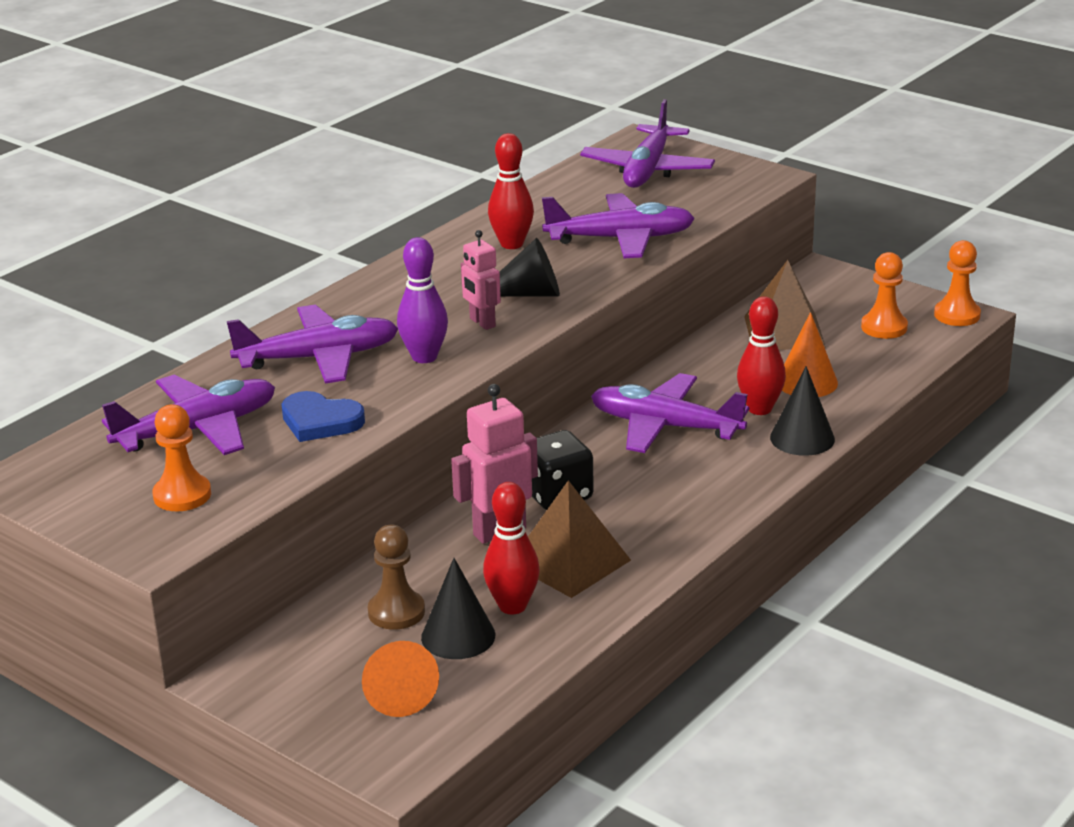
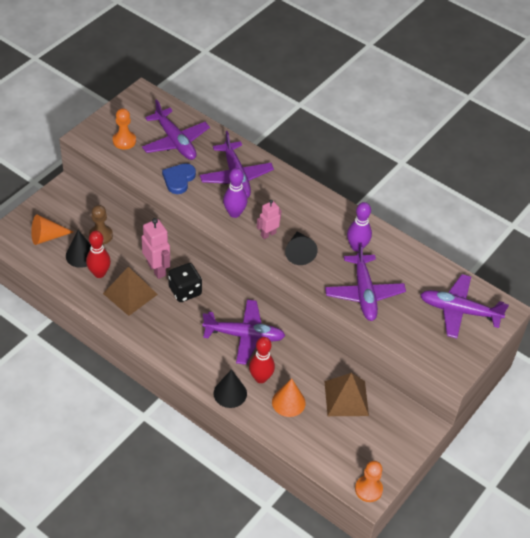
camera: 85 degrees right, 20 degrees up
red bowling pin [488,133,534,249] -> purple bowling pin [347,202,372,252]
purple plane [591,373,750,453] -> purple plane turned 75 degrees clockwise [202,300,285,365]
orange pawn [861,252,908,339] -> none

